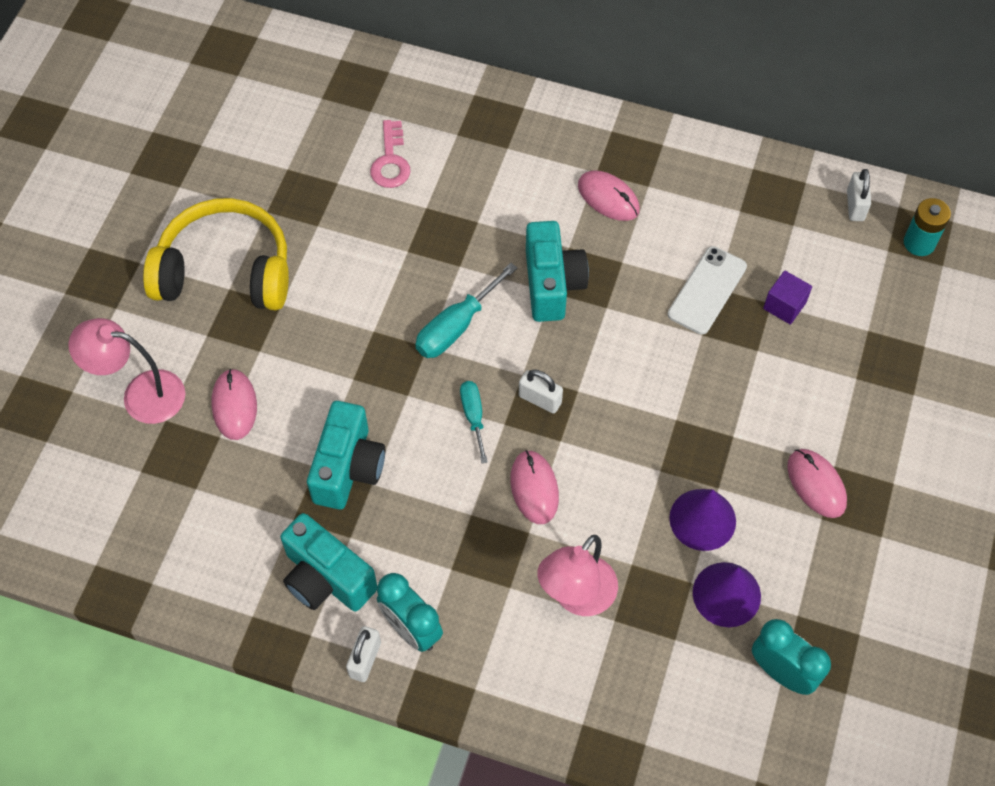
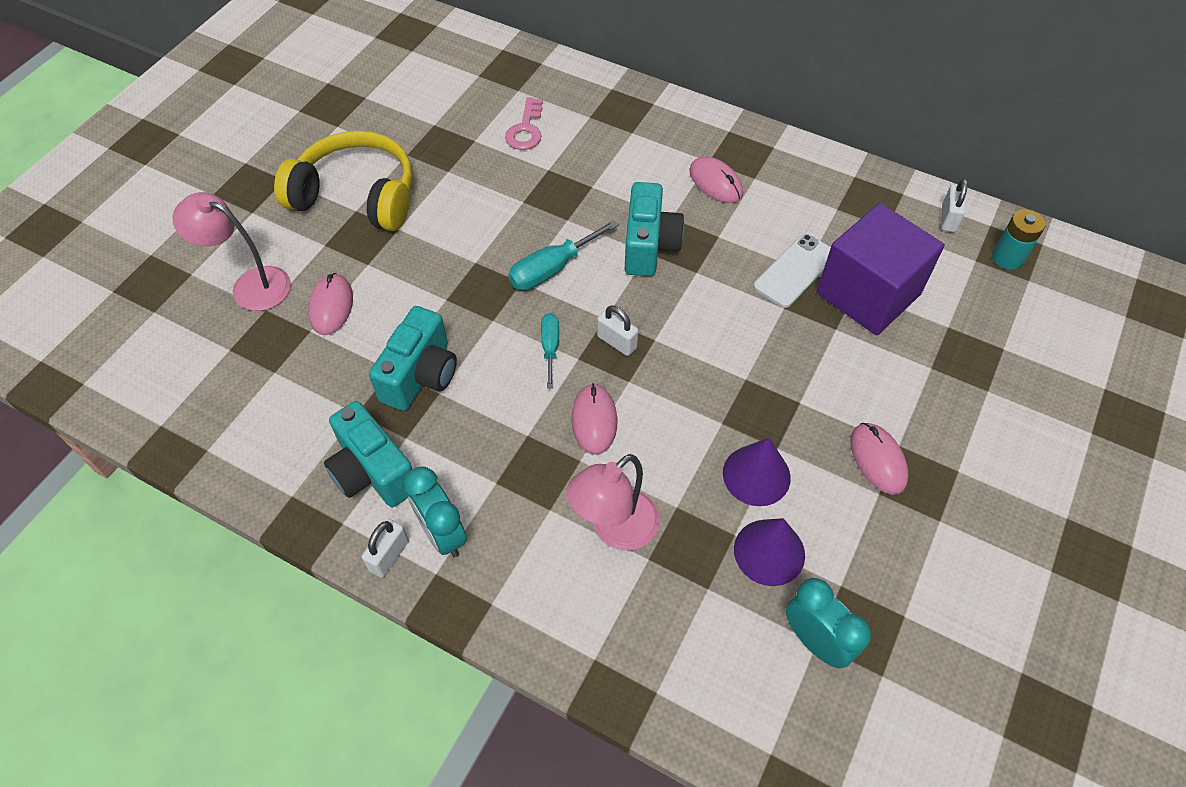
camera: 10 degrees right, 5 degrees down
purple cube [763,270,812,325] -> purple cube [817,203,945,336], size x2.43

